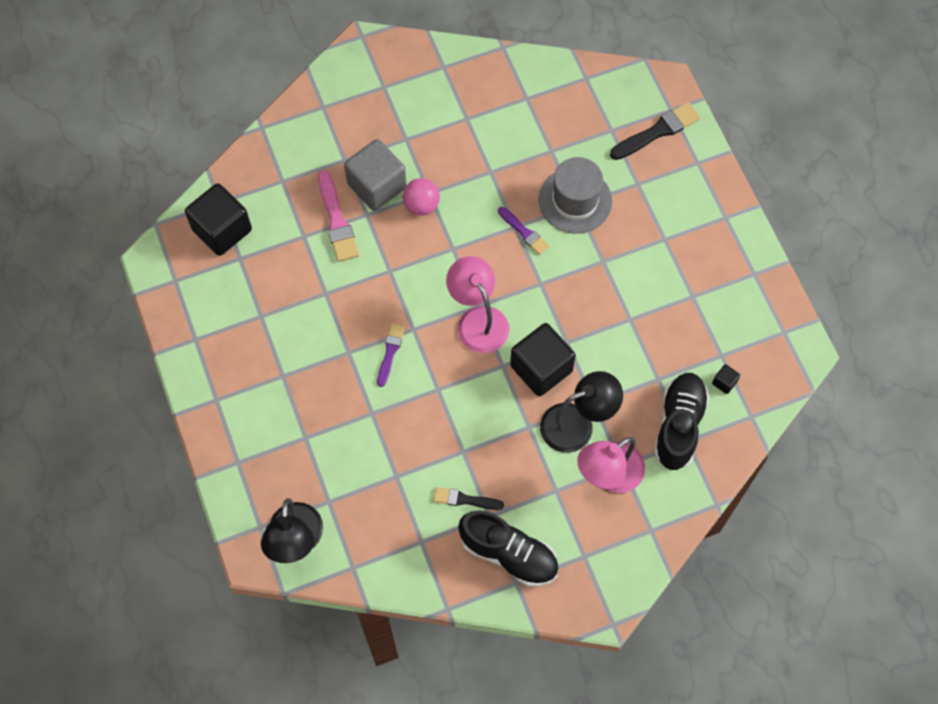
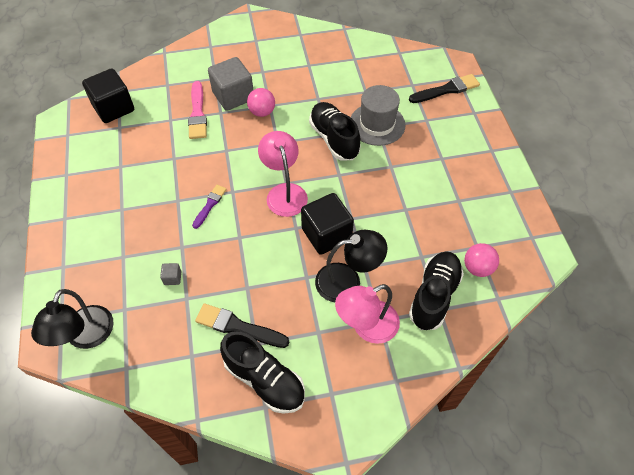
camera: 10 degrees right, 10 degrees down
black brush [433,487,504,510] -> black brush [195,303,289,348], size x1.57
purple brush [498,207,549,255] -> black shoe [309,102,361,161]
black cube [712,364,740,394] -> pink ball [464,243,499,277]
none -> grey cube [160,263,181,285]

